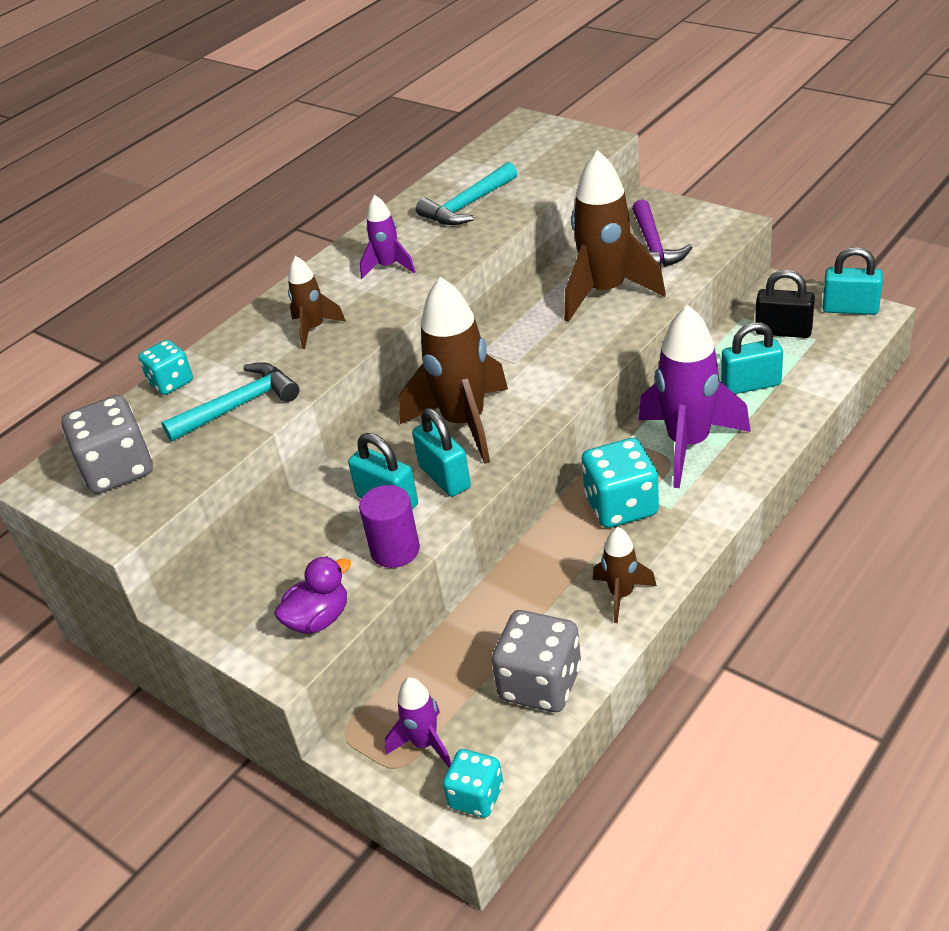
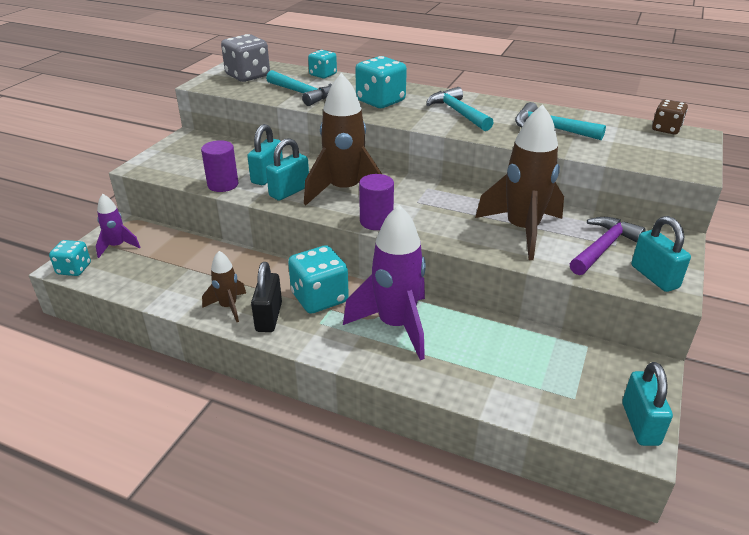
camera: 70 degrees right, 5 degrees down
purple duck [274,556,351,634] -> none
brown rocket [288,256,346,349] -> turquoise dice [355,56,407,108]
purple rocket [360,195,416,279] -> turquoise hammer [426,87,494,131]
grey dice [492,610,581,712] -> none
purple hammer [632,199,693,267] -> purple hammer turned 150 degrees clockwise [570,217,646,275]
turquoise padlock [721,322,783,394] -> turquoise padlock moved to [631,216,691,292]
black padlock [755,270,815,338] -> black padlock moved to [251,262,282,332]
none -> purple cylinder [359,174,394,230]
none -> brown dice [652,100,688,134]

